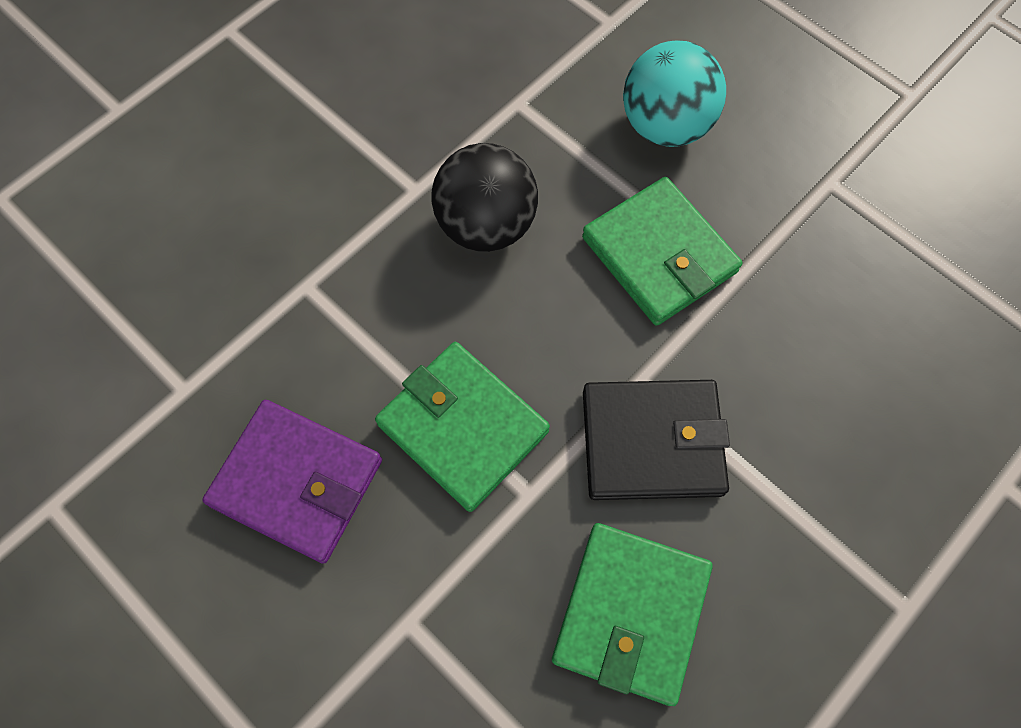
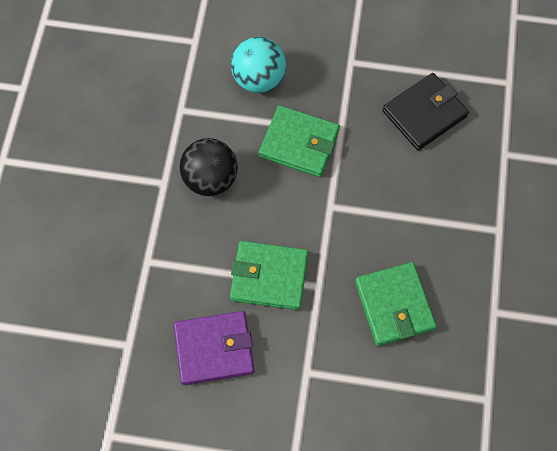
camera: 35 degrees left, 0 degrees up
black wallet [583,380,730,500] -> black wallet moved to [383,73,469,150]

